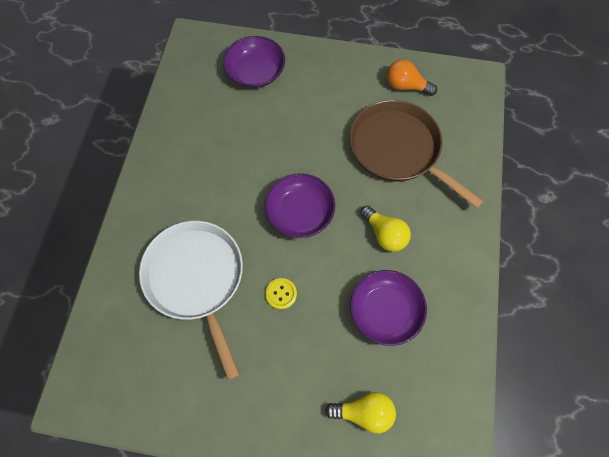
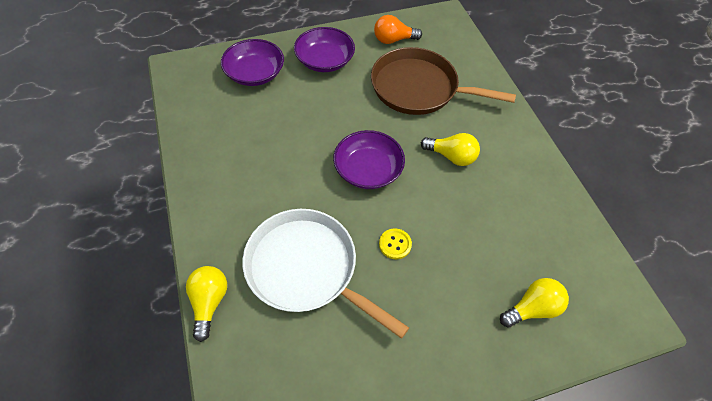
camera: 30 degrees left, 10 degrees down
purple bowl [350,270,427,346] -> purple bowl moved to [294,27,355,72]
none -> yellow light bulb [186,266,227,342]

